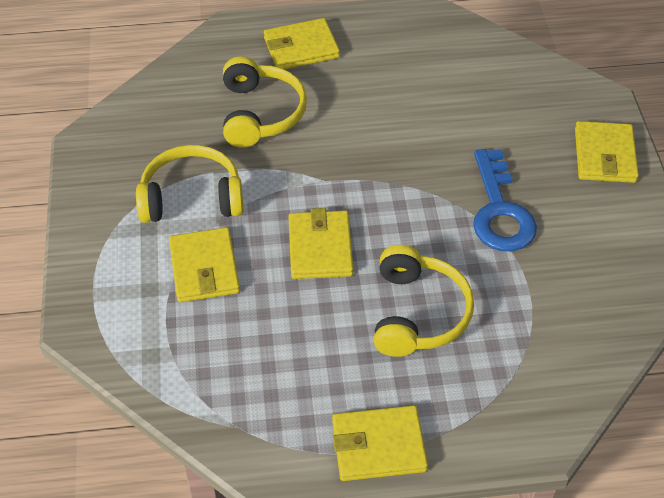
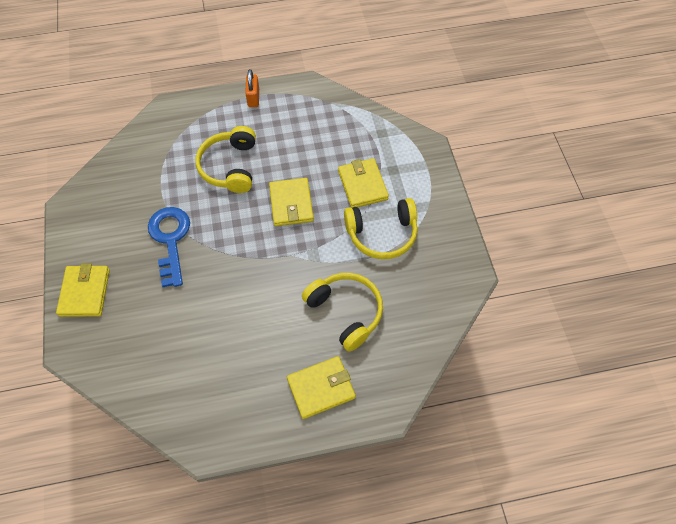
camera: 175 degrees right, 10 degrees up
yellow headphones [223,56,307,148] -> yellow headphones turned 150 degrees clockwise [302,273,383,352]
yellow wallet [332,405,428,481] -> orange padlock [245,69,259,107]

